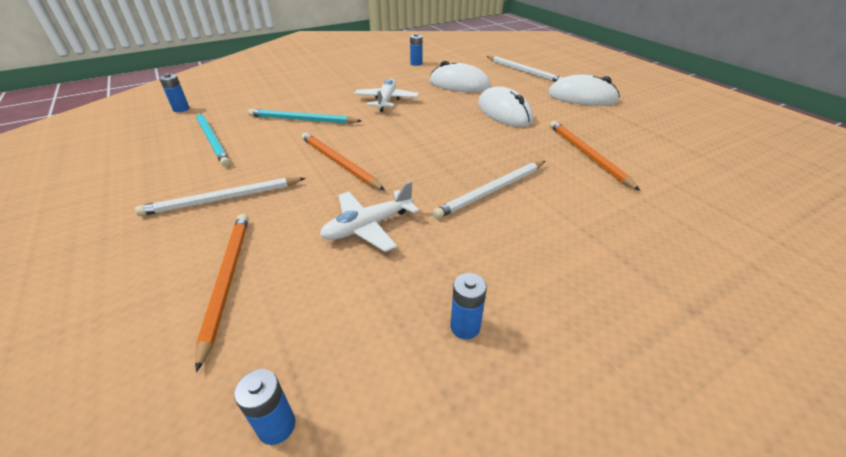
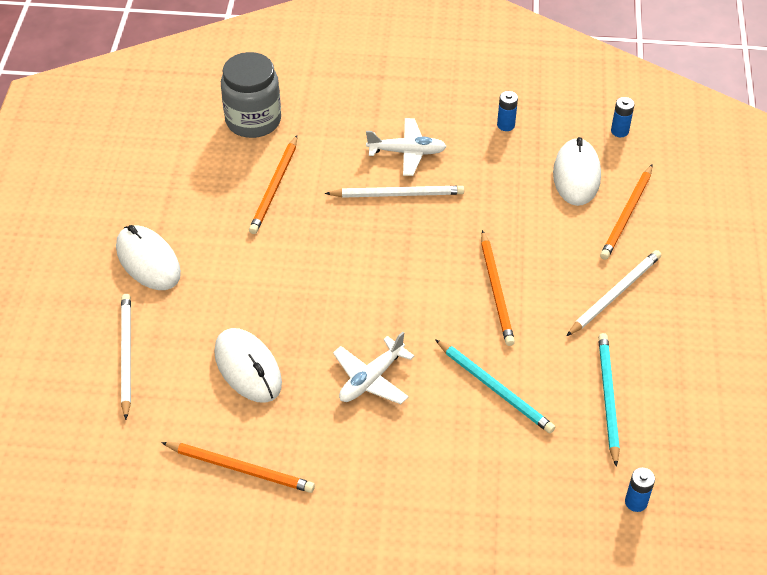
camera: 145 degrees left, 10 degrees up
white pencil [135,177,306,216] -> white pencil turned 60 degrees counterclockwise [567,250,661,336]
white plane [320,181,419,252] -> white plane moved to [366,118,447,176]
blue battery [410,33,423,66] -> orange pencil [161,442,315,493]
white mouse [478,86,533,127] -> white mouse moved to [553,137,601,206]
none -> grey jar [221,52,281,138]

